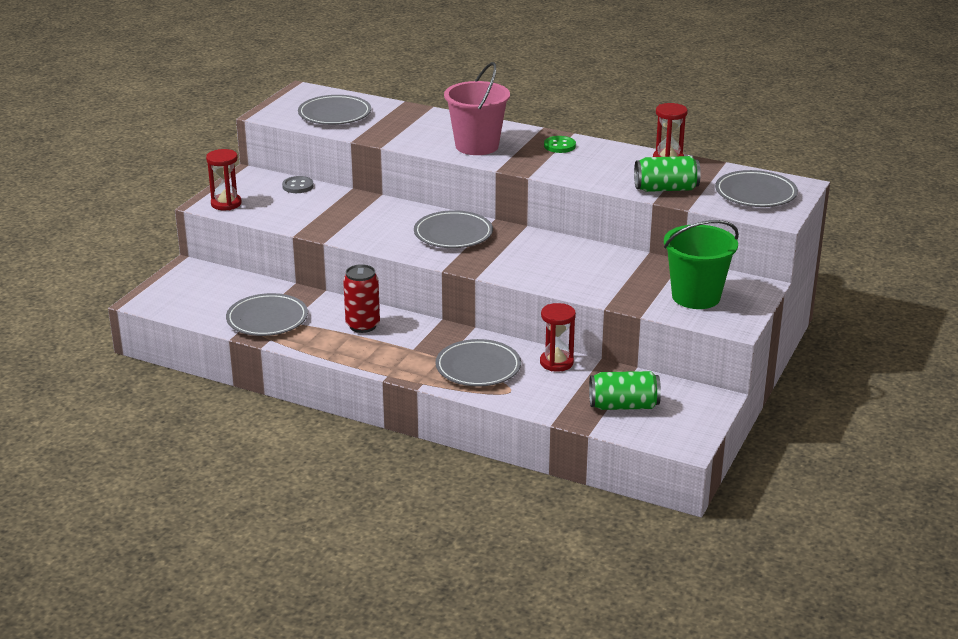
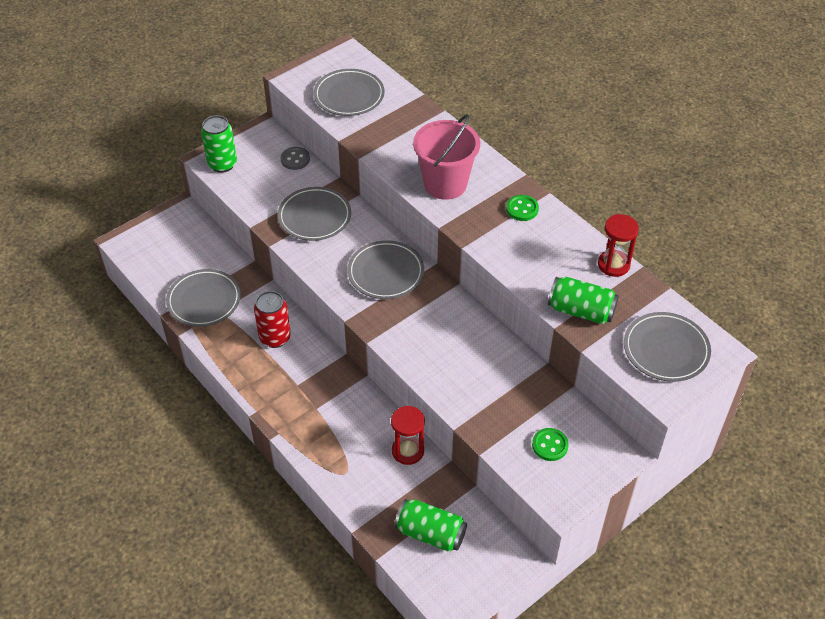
camera: 25 degrees right, 20 degrees up
red hourglass [206,149,242,210] -> green can [201,115,237,173]
grey plate [435,339,521,387] -> grey plate moved to [278,187,351,241]
green bucket [664,220,739,309] -> green button [532,428,569,461]

